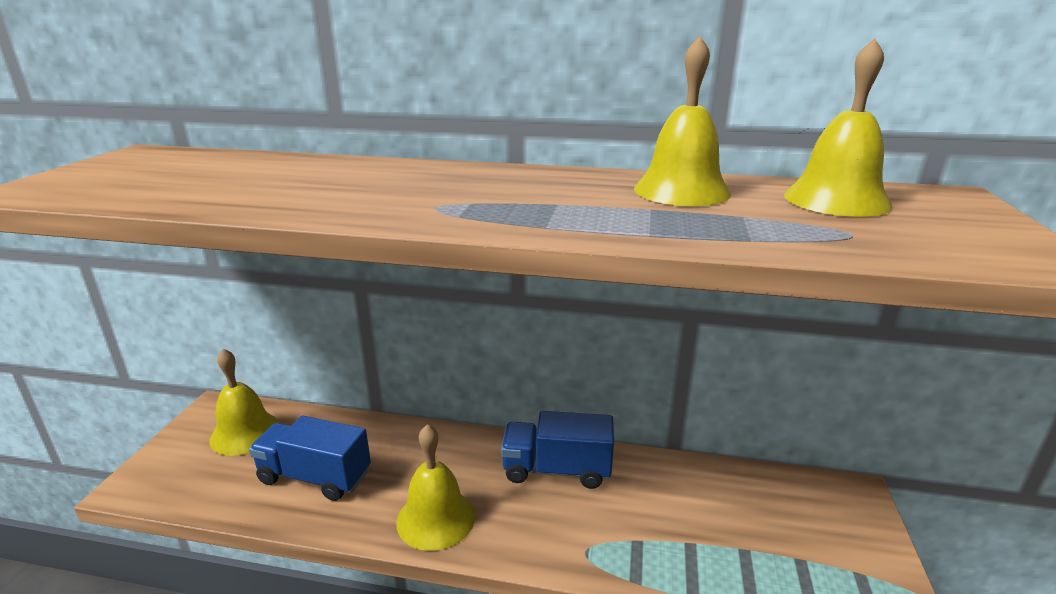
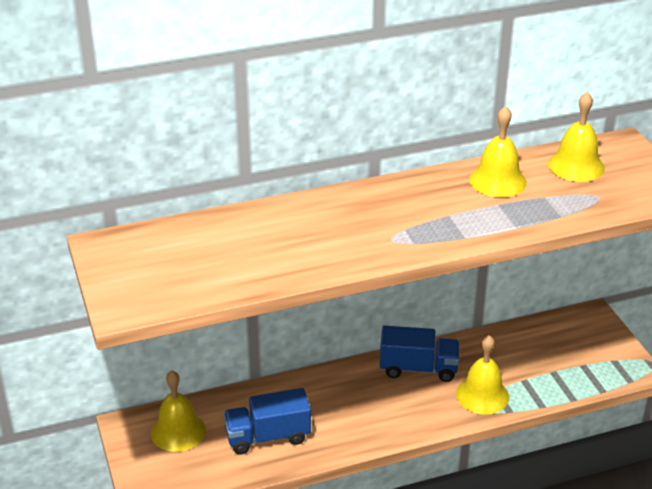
camera: 30 degrees left, 10 degrees up
yellow bell [396,424,475,551] -> yellow bell moved to [456,335,509,414]
blue truck [501,411,614,489] -> blue truck turned 150 degrees counterclockwise [380,326,459,382]

